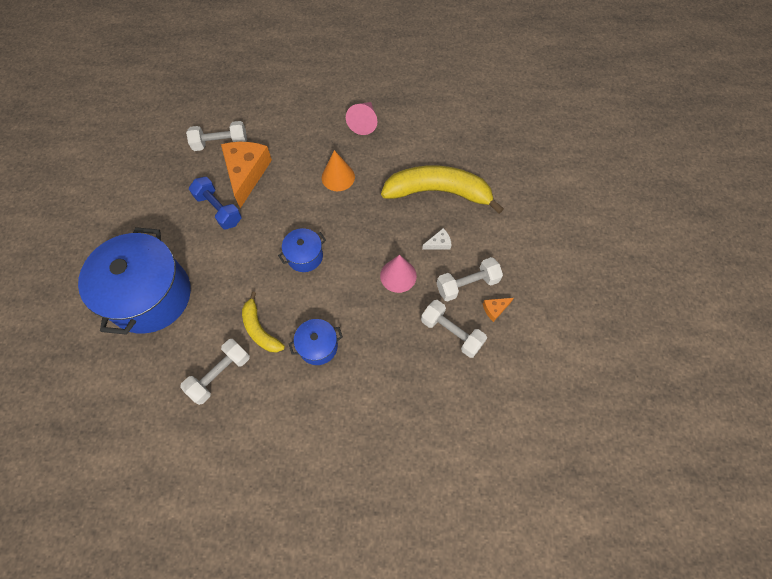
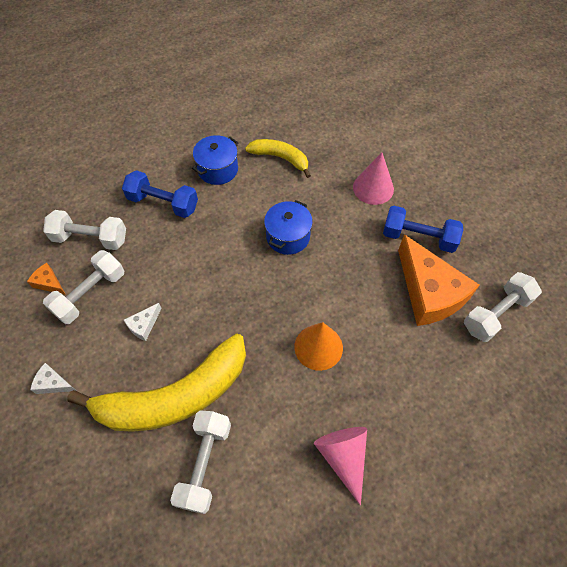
camera: 150 degrees right, 5 degrees down
blue pot [78,227,191,335] -> none
white dumbbell [180,339,250,405] -> white dumbbell moved to [170,410,231,514]
pink cone [380,255,417,293] -> pink cone moved to [353,153,394,205]
orange cheese [483,298,514,322] -> orange cheese turned 90 degrees counterclockwise [27,263,66,295]
none -> white cheese [30,363,76,394]
none -> blue dumbbell [122,170,198,218]

